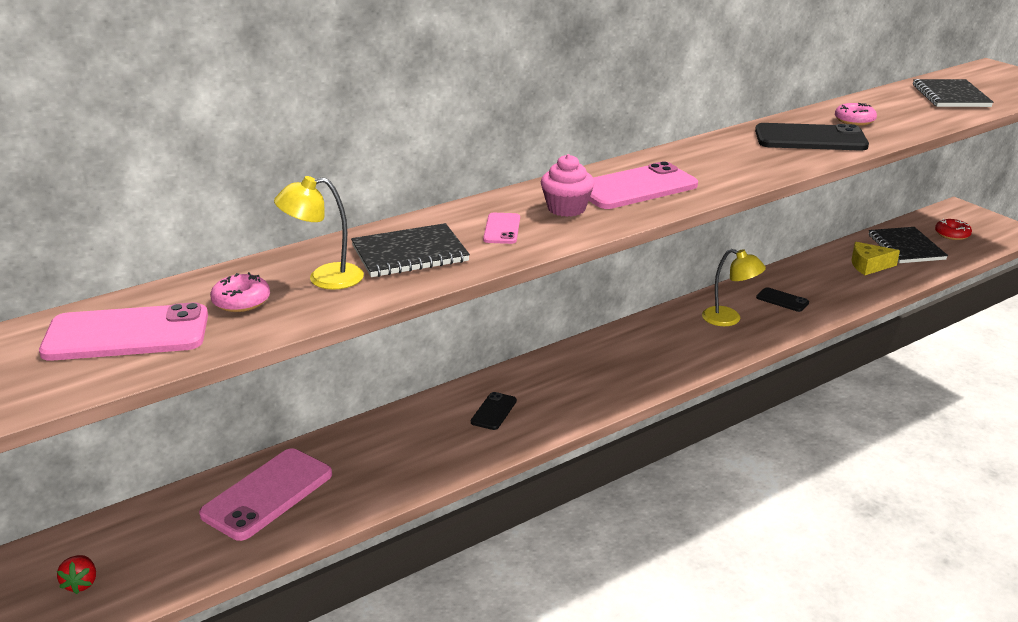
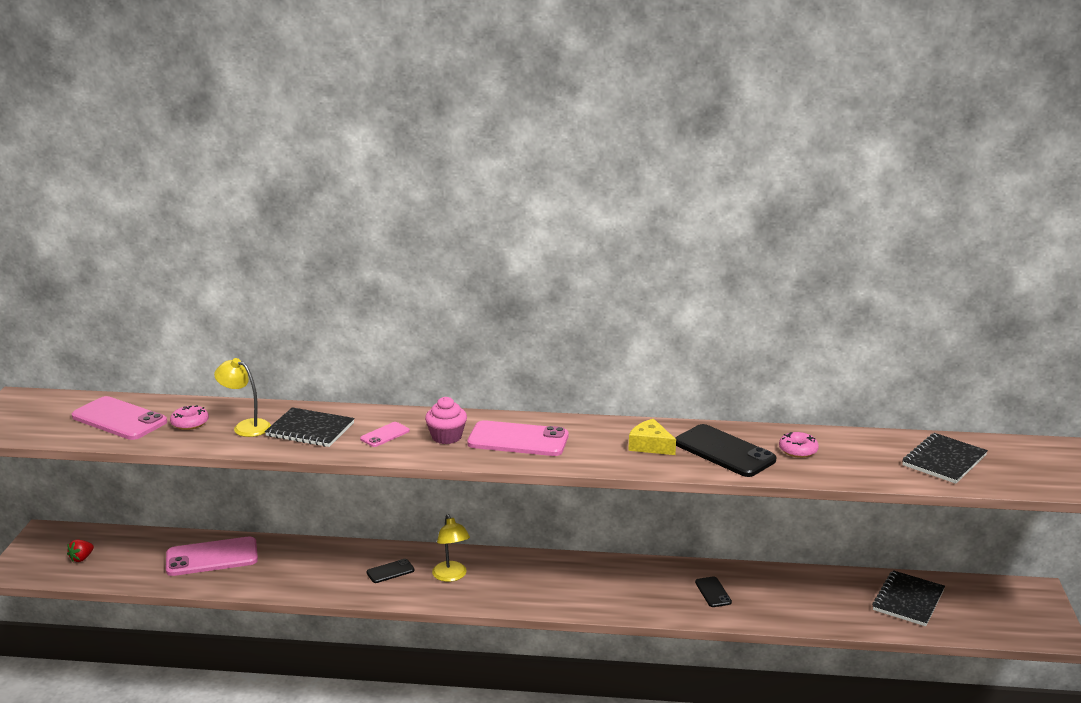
camera: 40 degrees right, 5 degrees down
yellow lamp [702,249,766,326] -> yellow lamp moved to [432,514,470,582]
yellow cheese [851,242,900,275] -> yellow cheese moved to [628,419,676,455]
red donut [935,219,972,240] -> none

